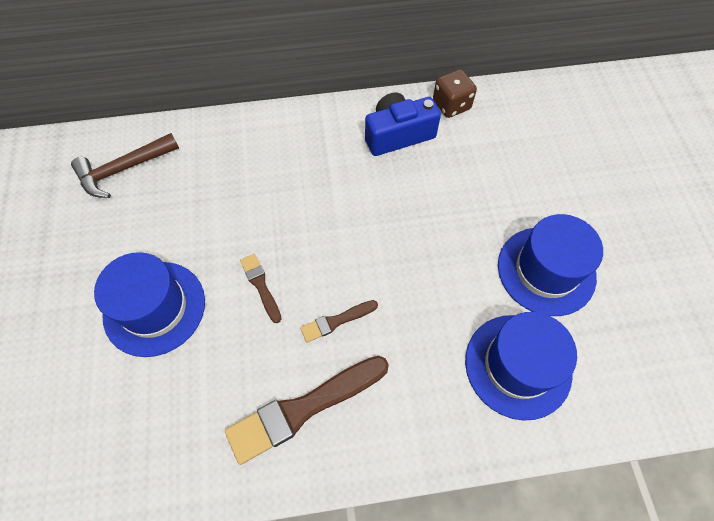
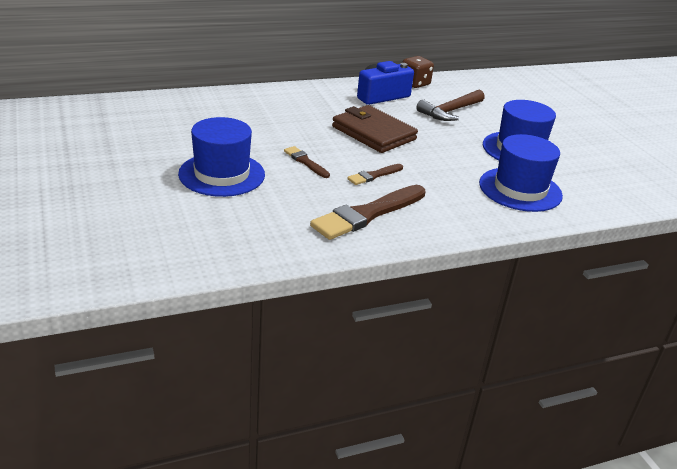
camera: 15 degrees left, 30 degrees down
brown hammer [71,133,179,198] -> brown hammer moved to [416,90,485,121]
none -> brown wallet [332,105,418,153]

